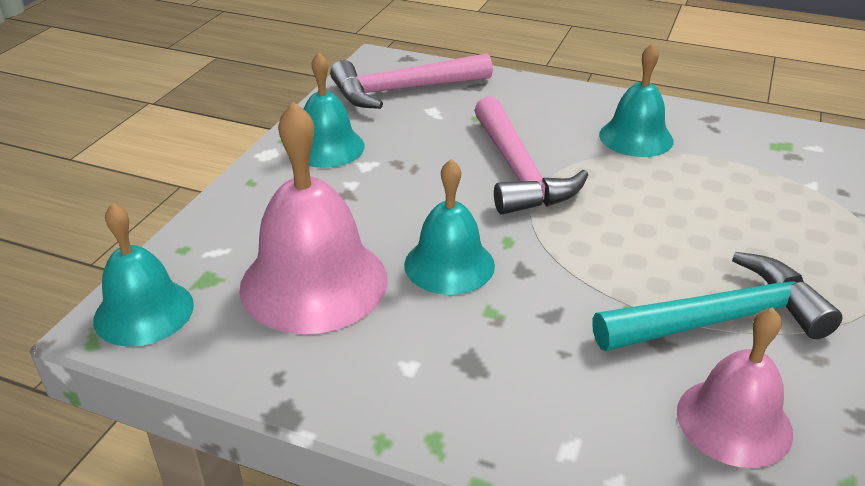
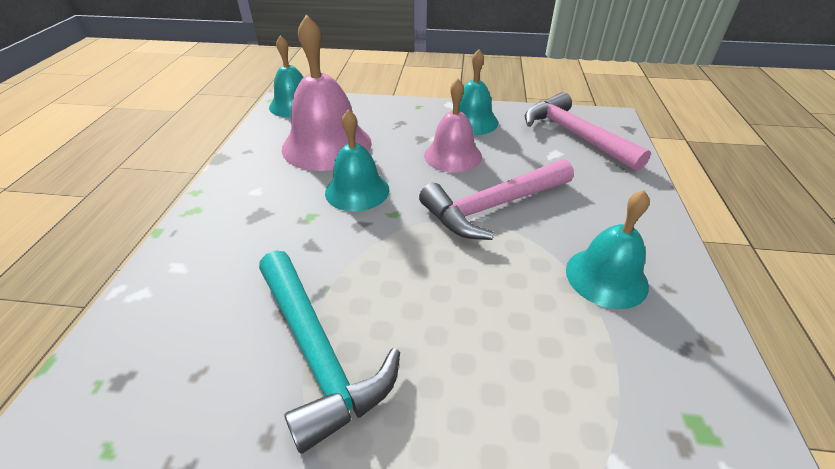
camera: 75 degrees right, 5 degrees up
pink bell [677,307,793,468] -> pink bell moved to [424,78,482,172]

